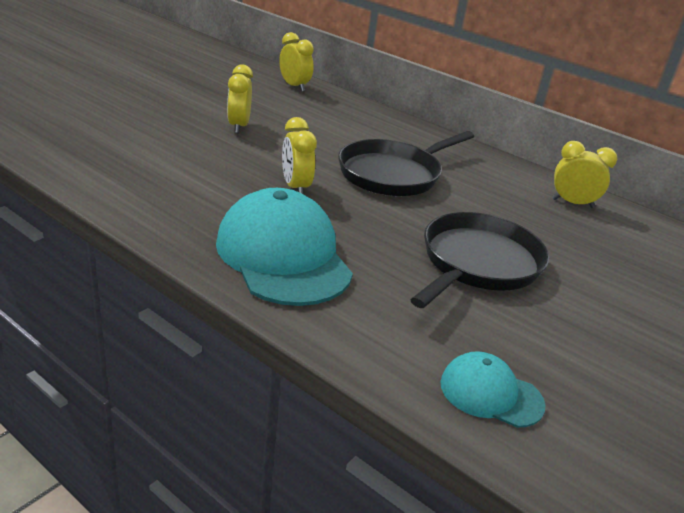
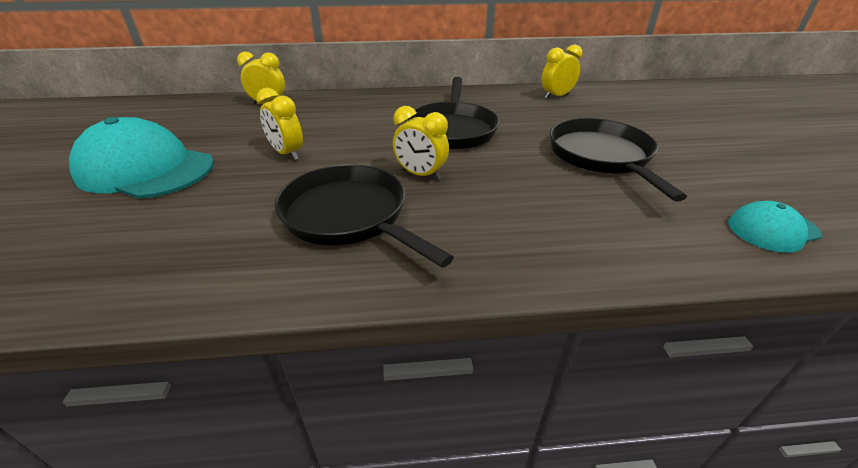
camera: 40 degrees left, 5 degrees up
turquoise cap [216,188,353,306] -> turquoise cap moved to [69,117,214,199]
none -> black pan [275,165,454,268]

